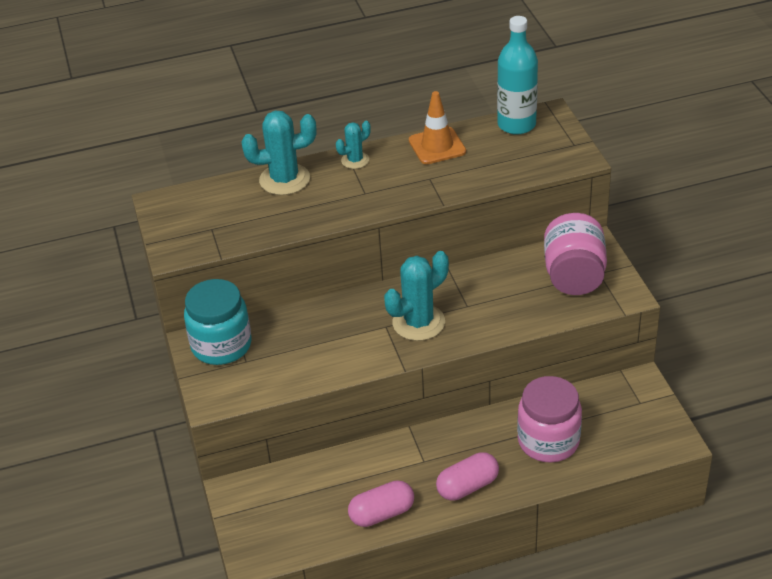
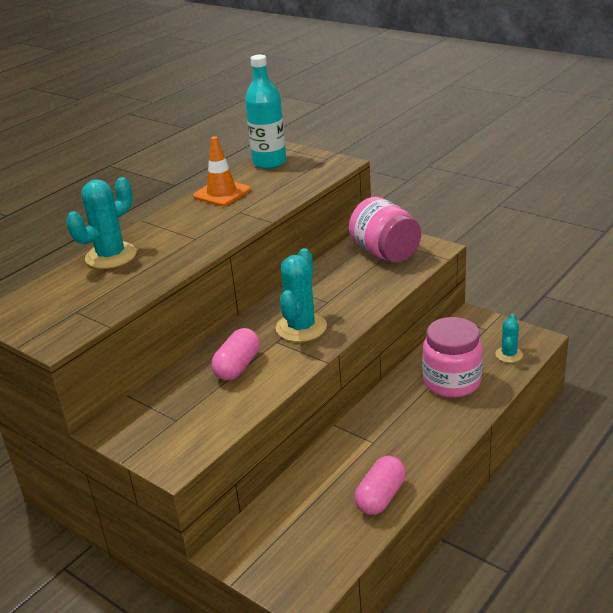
camera: 35 degrees left, 10 degrees down
turquoise jar [184,279,251,365] -> none
turquoise cactus [336,121,371,169] -> turquoise cactus moved to [495,314,523,363]
pink capsule [436,452,499,500] -> pink capsule moved to [211,328,260,380]

